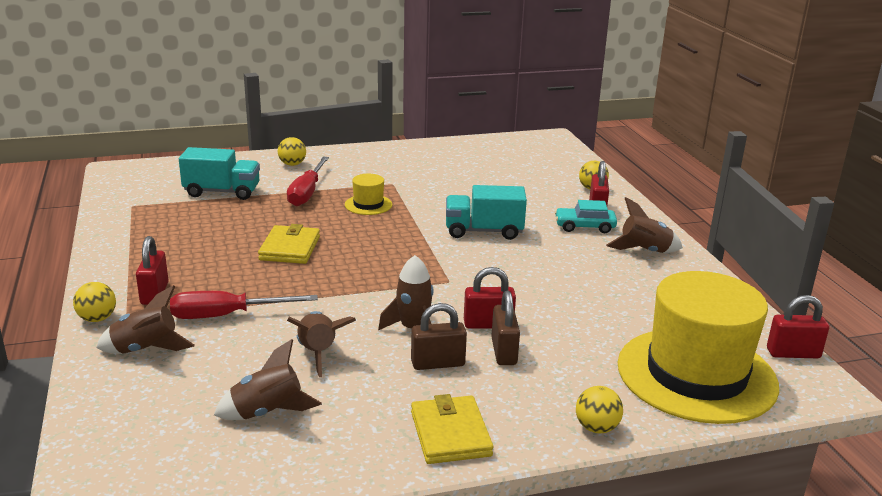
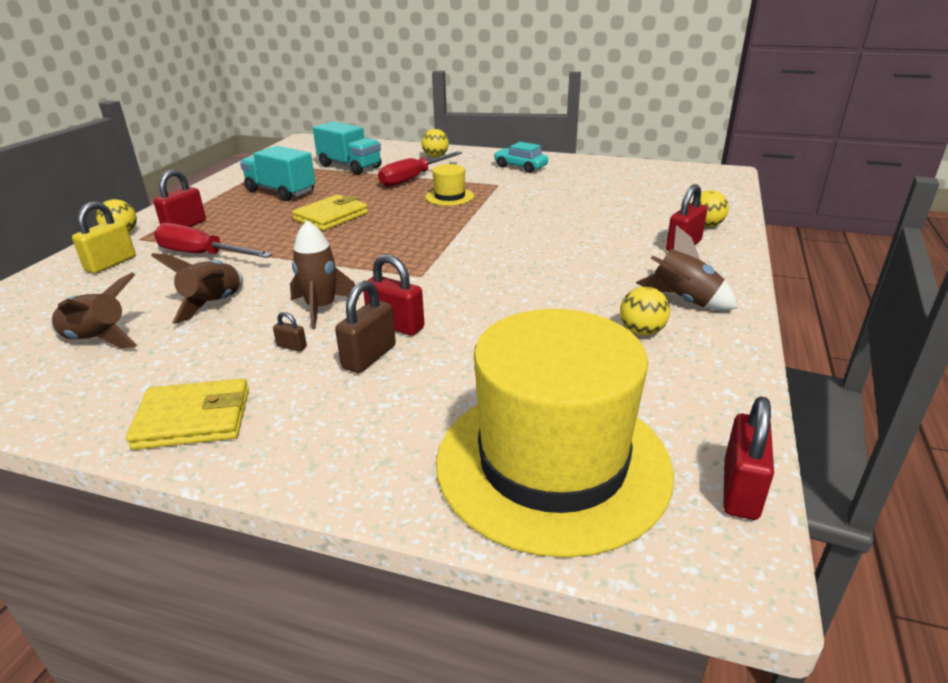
camera: 35 degrees right, 5 degrees up
brown rocket [96,285,195,354] -> yellow padlock [72,201,136,274]
brown padlock [411,303,467,370] -> brown padlock [273,312,307,352], size x0.49
yellow wallet [411,394,493,464] -> yellow wallet turned 60 degrees clockwise [126,378,249,450]
turquoise truck [446,185,527,240] -> turquoise truck moved to [240,146,315,201]
turquoise car [555,200,617,233] -> turquoise car moved to [494,142,548,173]
yellow ball [576,386,623,433] -> yellow ball moved to [620,287,670,336]
red padlock [767,295,829,358] -> red padlock turned 75 degrees clockwise [723,396,774,520]

